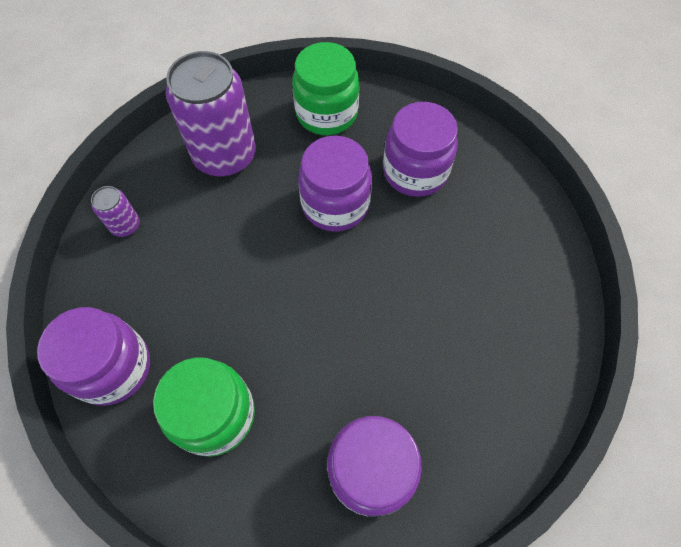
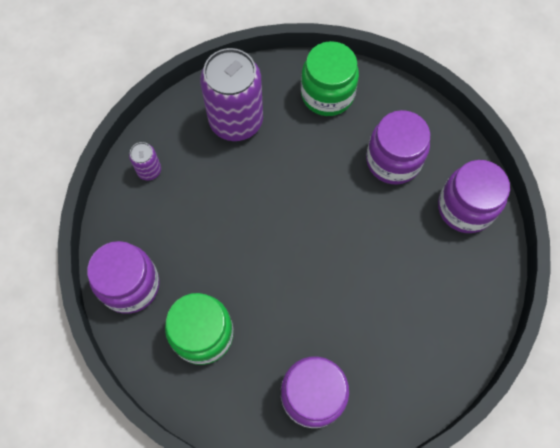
camera: 10 degrees right, 5 degrees up
purple jar [298,136,372,232] -> purple jar moved to [438,160,510,233]

